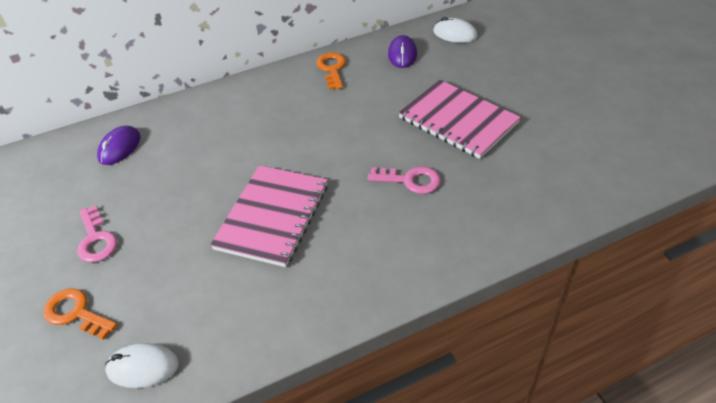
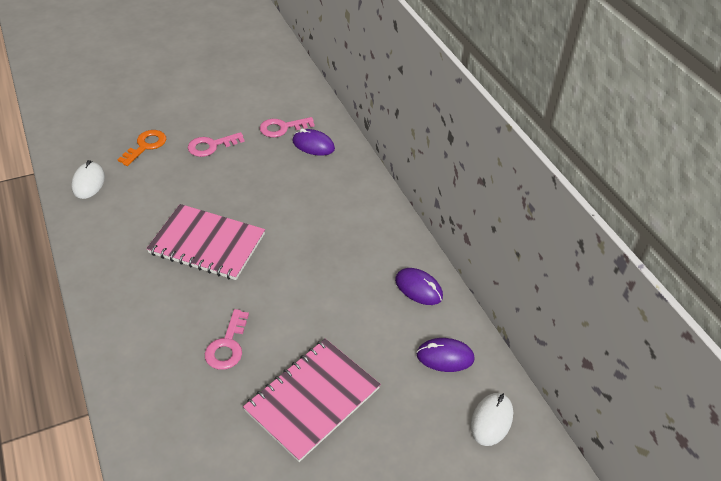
camera: 85 degrees right, 0 degrees up
orange key [316,52,346,90] -> purple mouse [395,268,443,305]
none -> pink key [260,117,315,137]

